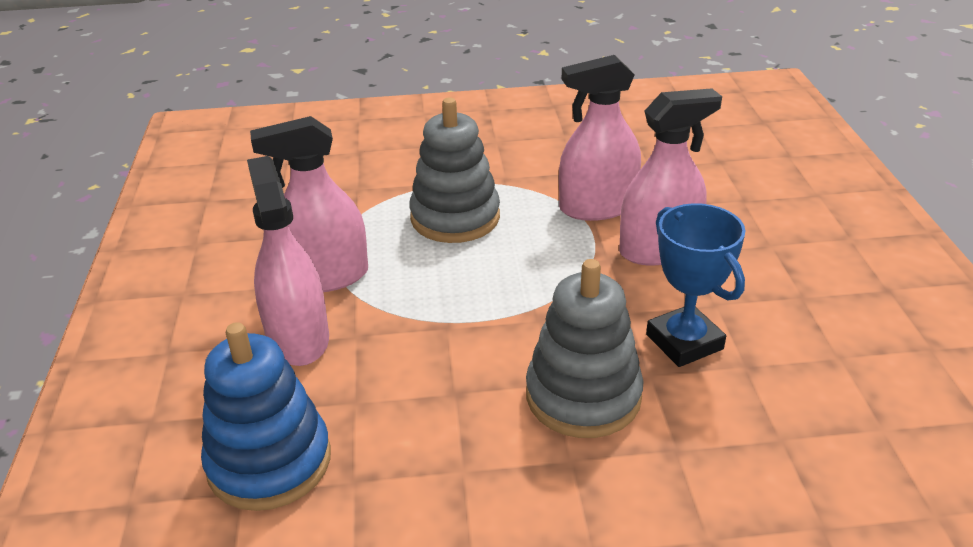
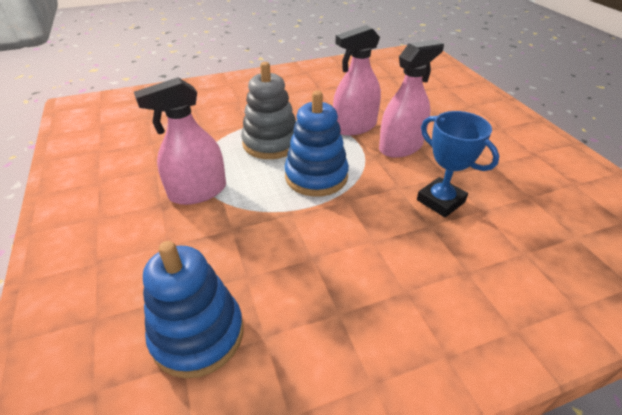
camera: 15 degrees left, 5 degrees up
pink spray bottle [247,156,329,366] -> none
grey stacking toy [526,259,644,438] -> none
none -> blue stacking toy [284,91,349,197]

